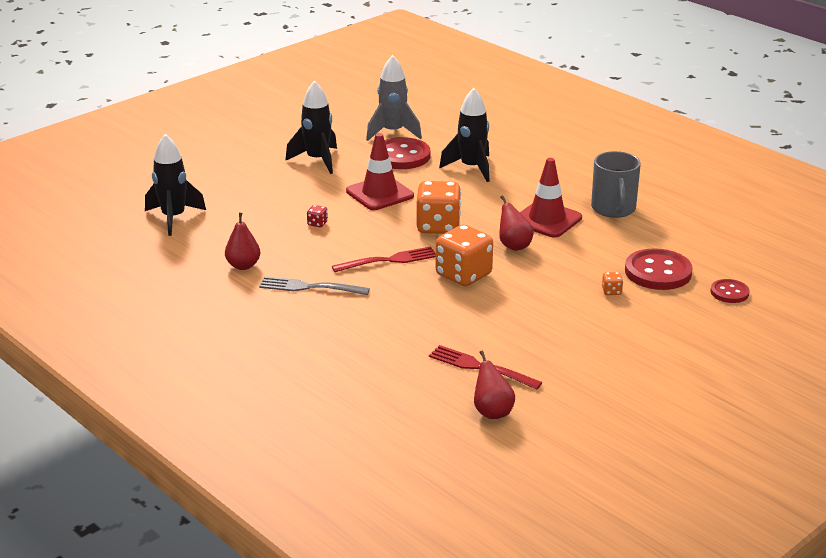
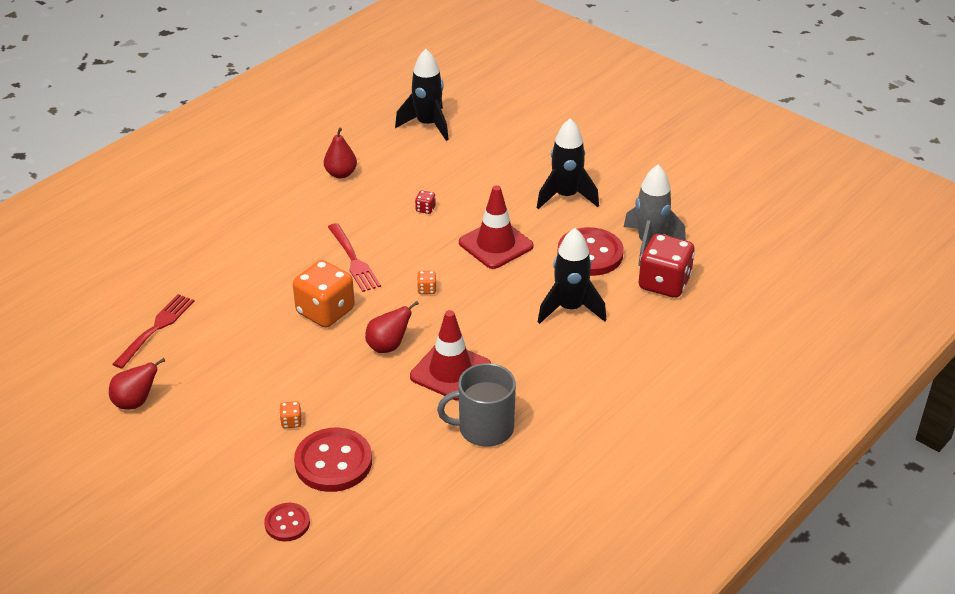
camera: 85 degrees right, 10 degrees up
grey fork [259,276,370,295] -> none
orange dice [416,181,461,234] -> orange dice [417,271,437,294], size x0.40
red pear [474,351,515,419] -> red pear moved to [109,358,165,409]
none -> red dice [639,234,695,298]

